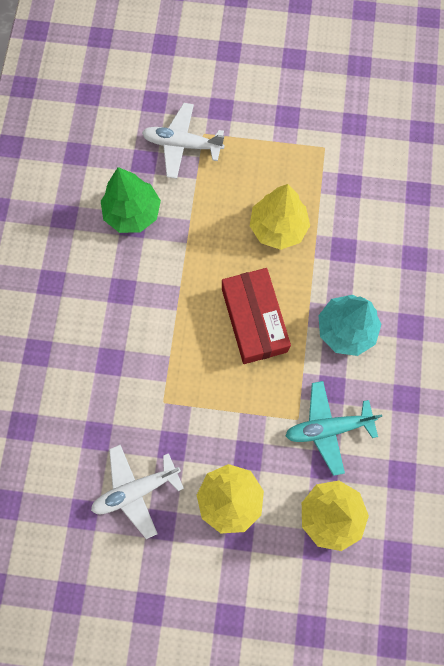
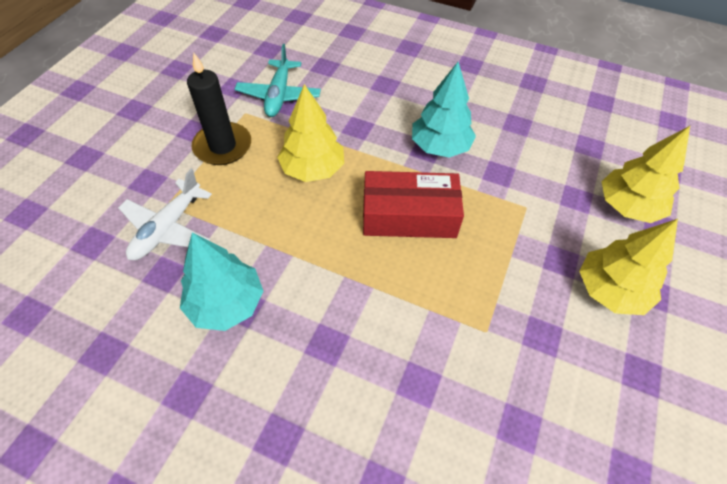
camera: 75 degrees left, 20 degrees down
white plane [91,445,184,539] -> none
green tree [101,167,161,233] -> turquoise tree [180,232,263,331]
turquoise plane [285,381,382,476] -> turquoise plane moved to [235,44,321,117]
none -> black candle [187,52,251,165]

